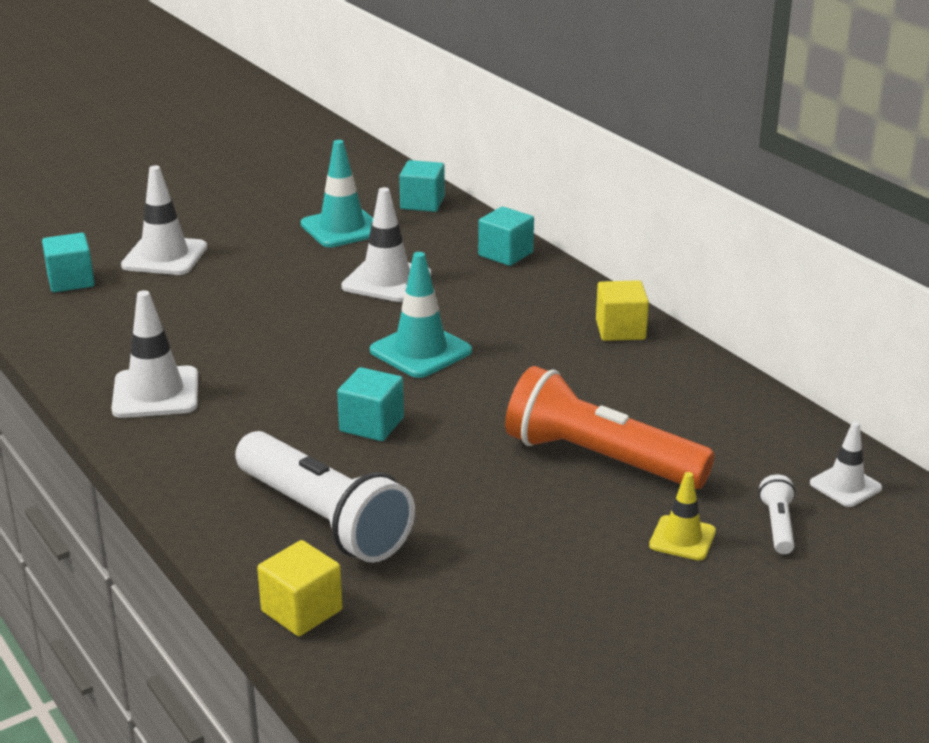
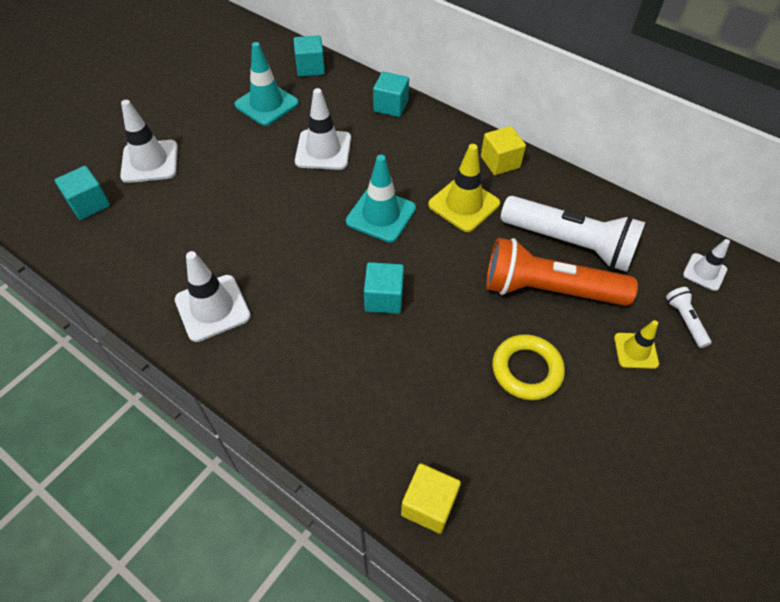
camera: 20 degrees left, 25 degrees up
white flashlight [235,431,415,563] -> white flashlight moved to [501,196,645,272]
none -> yellow traffic cone [428,144,500,232]
none -> yellow ring [492,334,565,400]

